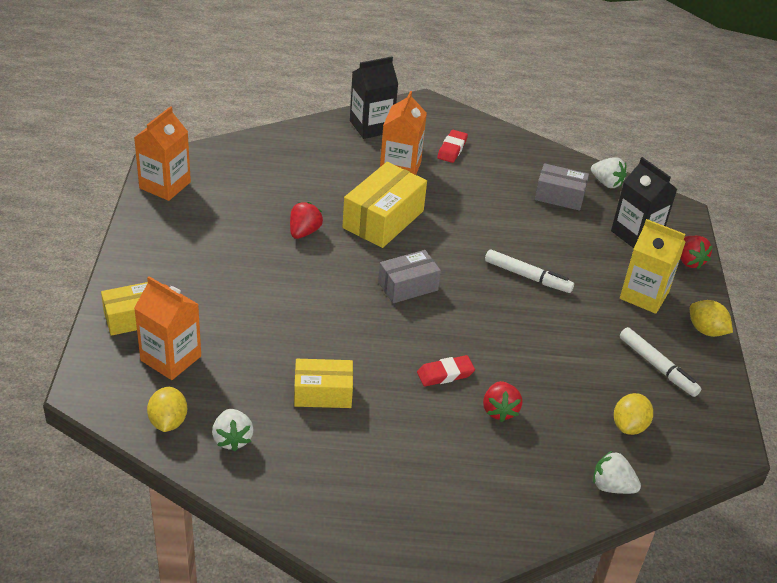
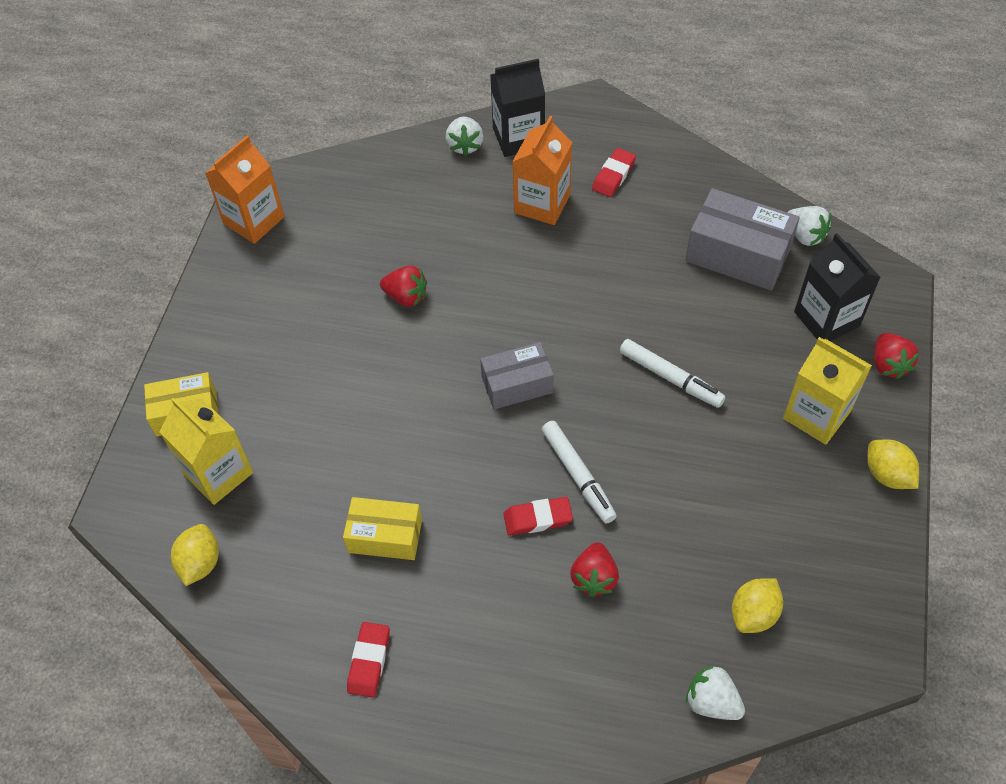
camera: 15 degrees right, 15 degrees up
orange carton [134,276,201,380] -> yellow carton [159,397,253,505]
white strawberry [212,409,254,451] -> white strawberry moved to [446,117,483,156]
red strawberry [290,202,323,239] -> red strawberry turned 75 degrees clockwise [380,265,427,307]
yellow box [343,162,427,248] -> none
grey box [535,163,589,211] -> grey box [685,188,800,291], size x1.54
white marker [620,327,701,397] -> white marker moved to [541,421,617,524]
none -> red eraser [347,622,390,698]

